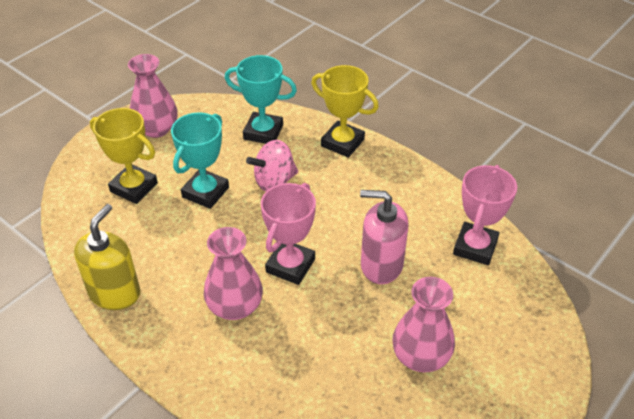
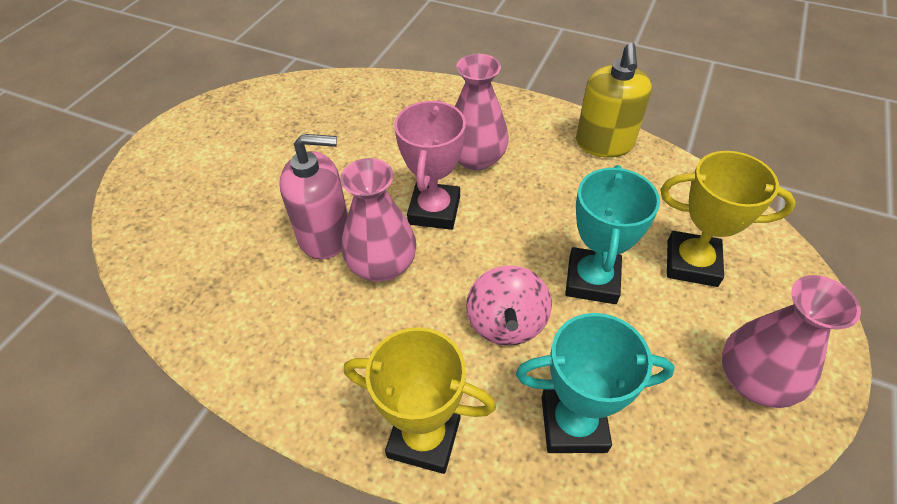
camera: 165 degrees right, 5 degrees up
pink spinning top [246,140,298,192] -> pink spinning top turned 135 degrees clockwise [466,265,552,346]
pink vase [392,277,455,372] -> pink vase moved to [340,158,416,282]
pink trophy [453,165,517,265] -> none

